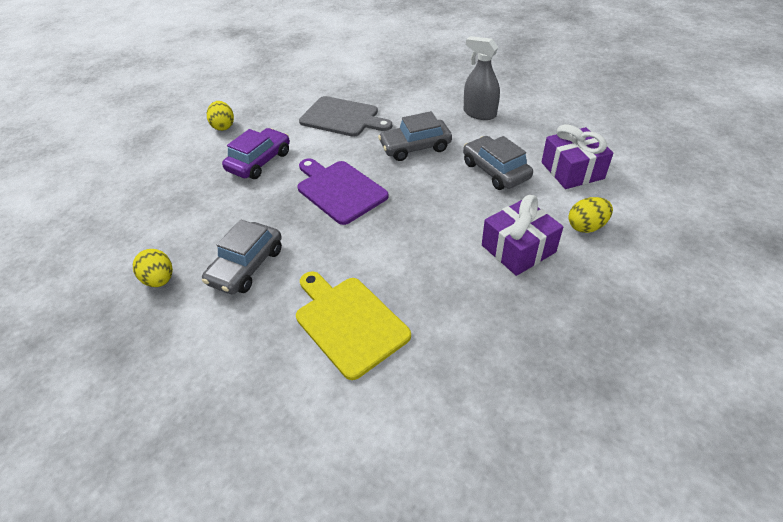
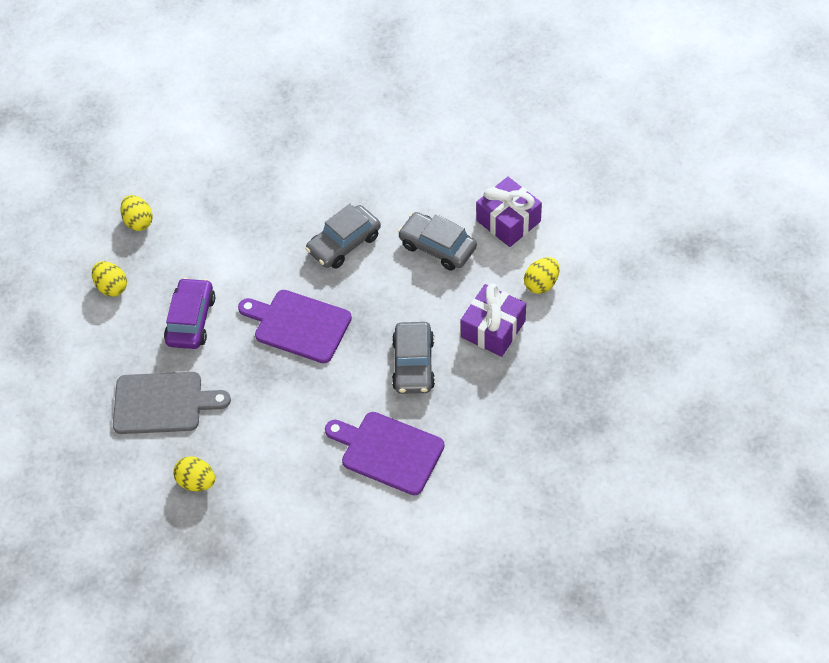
camera: 25 degrees left, 10 degrees up
grey car [202,219,282,294] -> grey car moved to [392,322,435,394]
yellow cutting board [296,271,411,380] -> purple cutting board [325,412,444,495]
grey cutting board [299,96,392,137] -> grey cutting board moved to [113,372,231,434]
grey spray bottle [464,36,500,120] -> none
none -> yellow egg [120,195,153,231]

